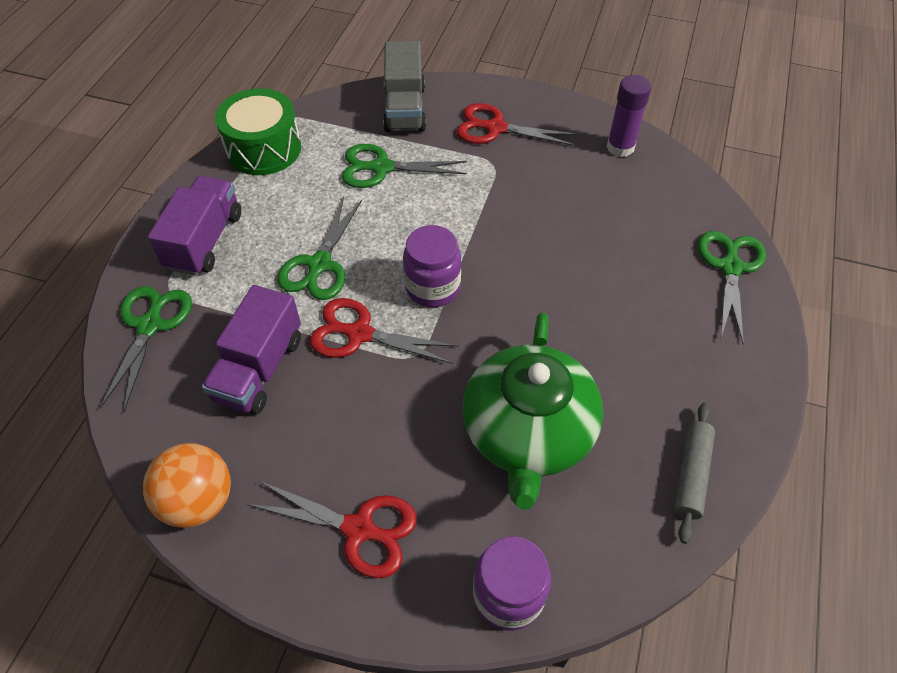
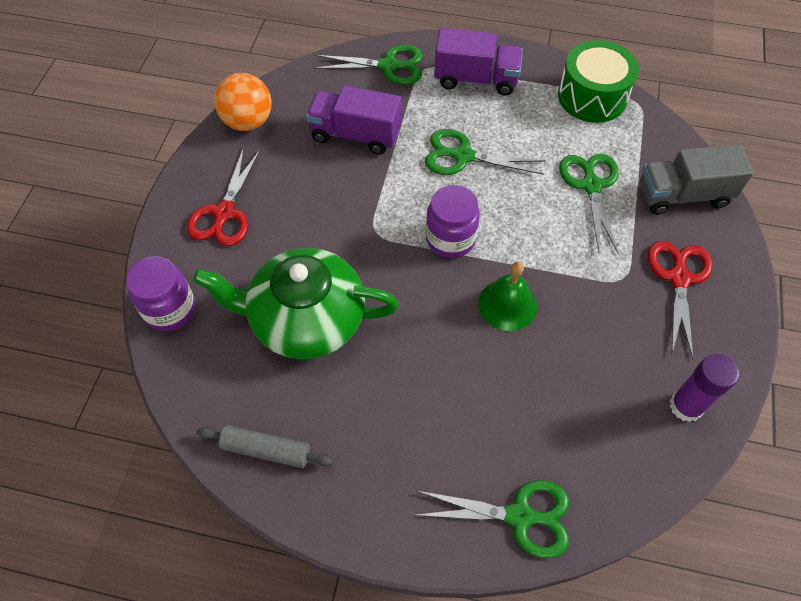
camera: 85 degrees right, 5 degrees up
red scissors [310,298,459,364] -> none
none -> green bell [478,262,537,331]

